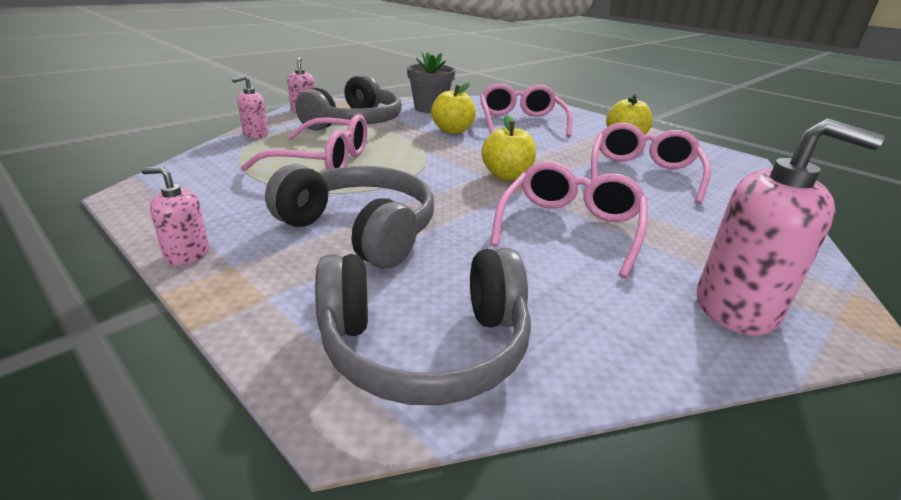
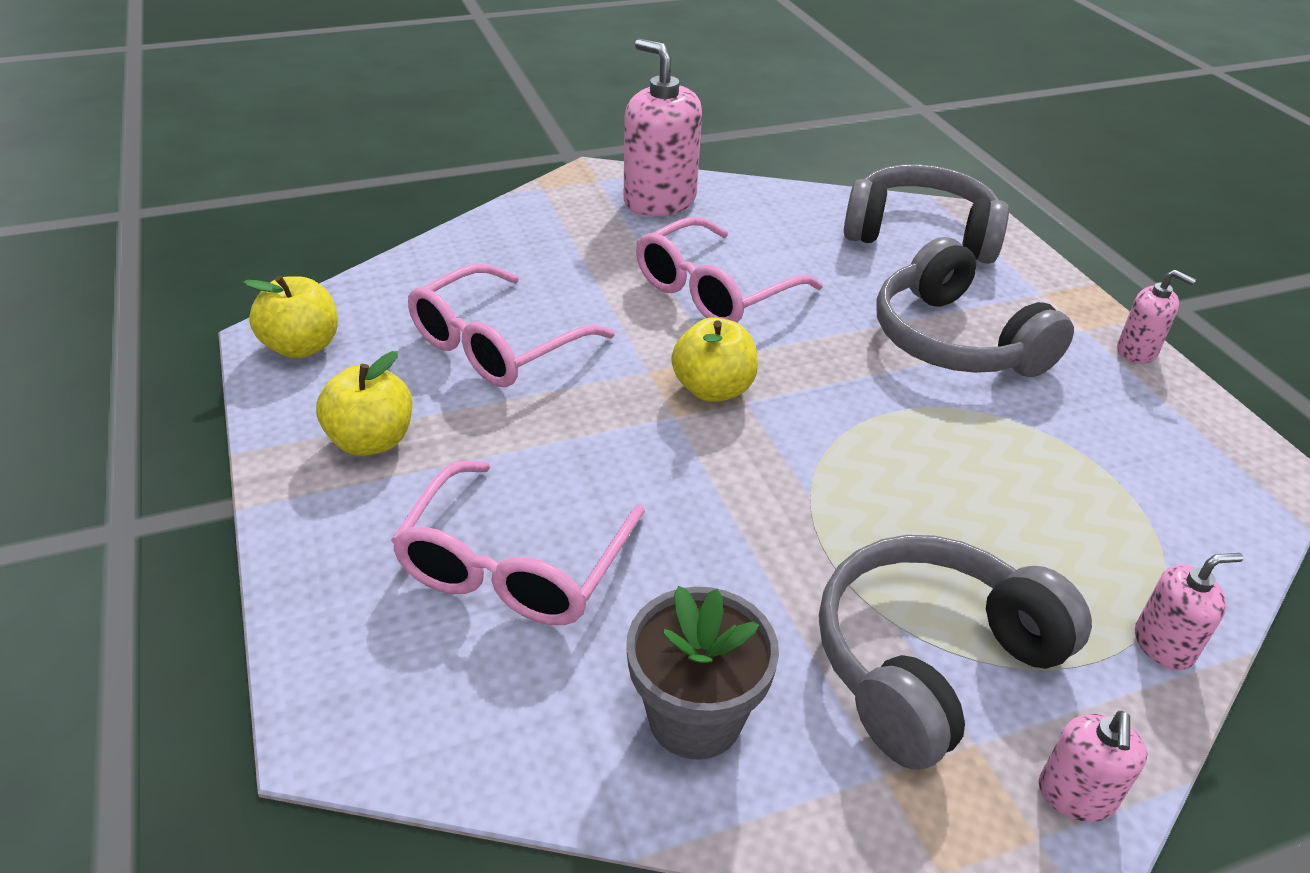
camera: 155 degrees left, 10 degrees up
pink glasses [241,114,367,171] -> none
yellow apple [431,82,476,134] -> yellow apple moved to [243,275,338,359]

